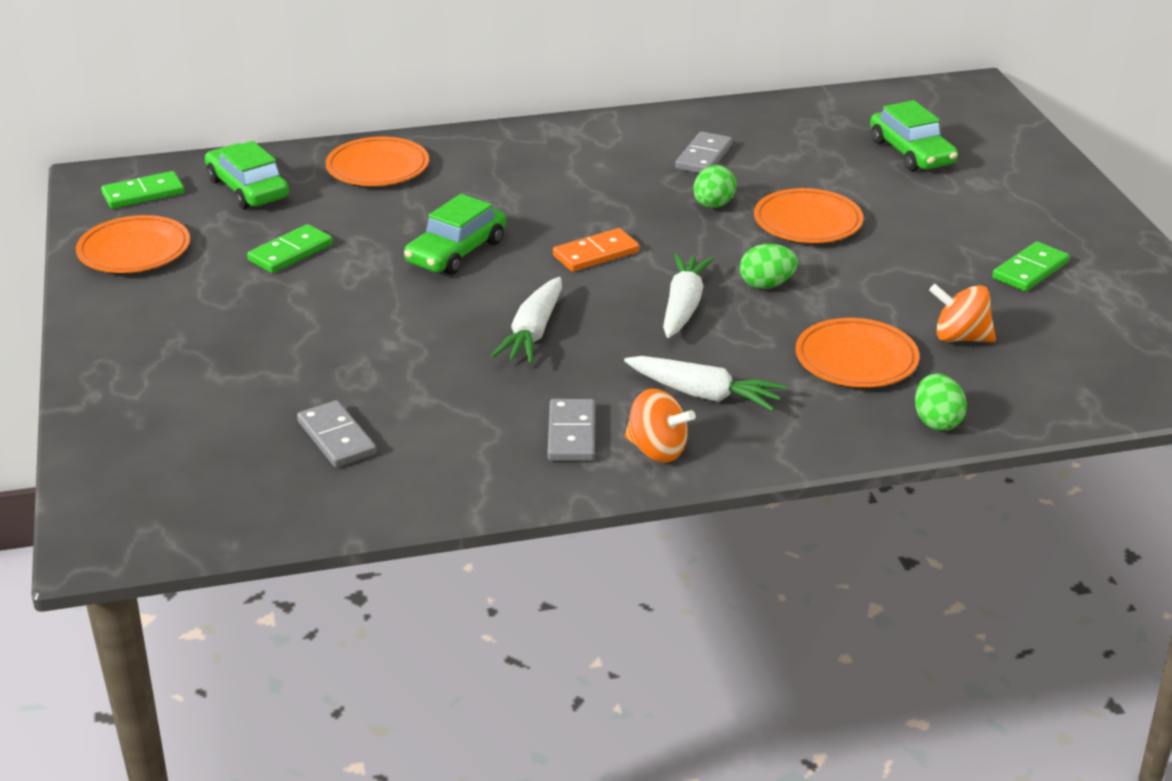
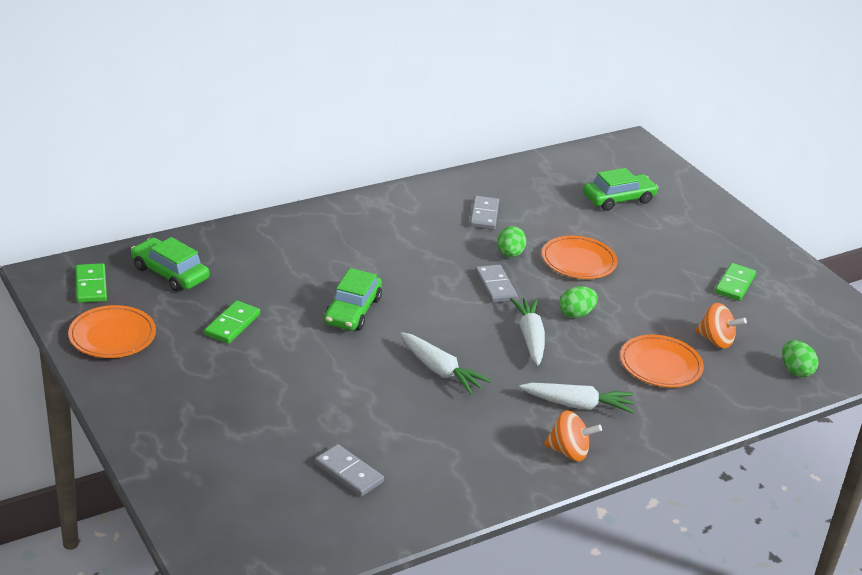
camera: 20 degrees left, 0 degrees up
green domino [101,171,184,209] -> green domino turned 60 degrees counterclockwise [75,263,107,303]
orange plate [326,137,429,186] -> none
white carrot [490,277,562,364] -> white carrot turned 45 degrees counterclockwise [400,332,491,394]
grey domino [547,399,595,461] -> grey domino moved to [475,265,518,303]
orange domino [553,228,639,272] -> none
green car [870,100,958,171] -> green car turned 75 degrees counterclockwise [583,168,658,211]
green egg [915,373,967,431] -> green egg moved to [782,340,818,377]
orange spinning top [929,284,996,342] -> orange spinning top turned 150 degrees counterclockwise [695,303,747,349]

